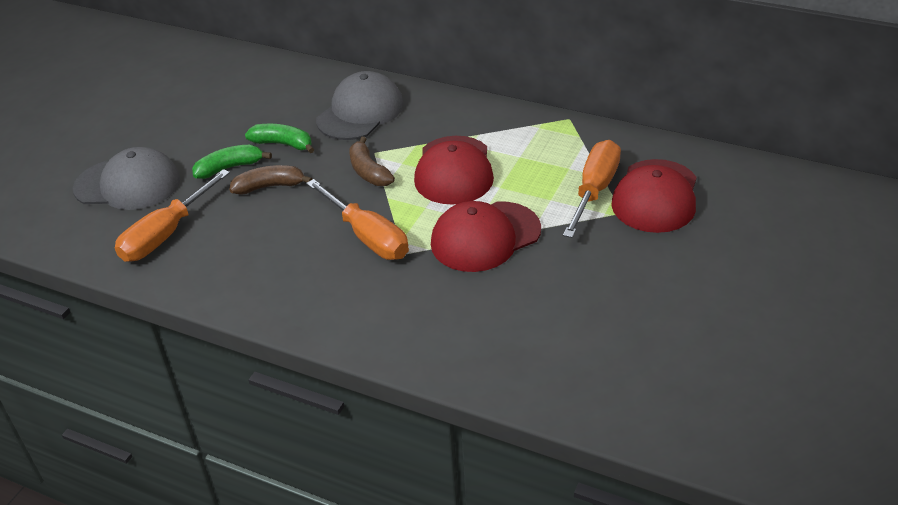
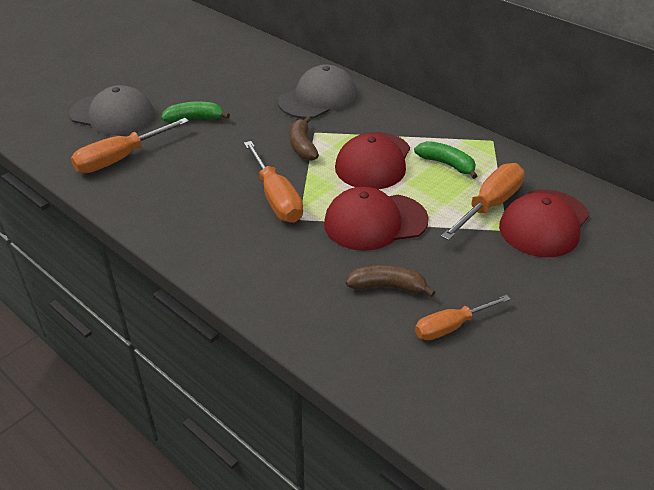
camera: 15 degrees right, 0 degrees up
brown banana [229,165,312,195] -> brown banana moved to [346,265,435,297]
green banana [245,124,314,153] -> green banana moved to [414,141,477,179]
none -> orange screwdriver [415,295,511,341]

